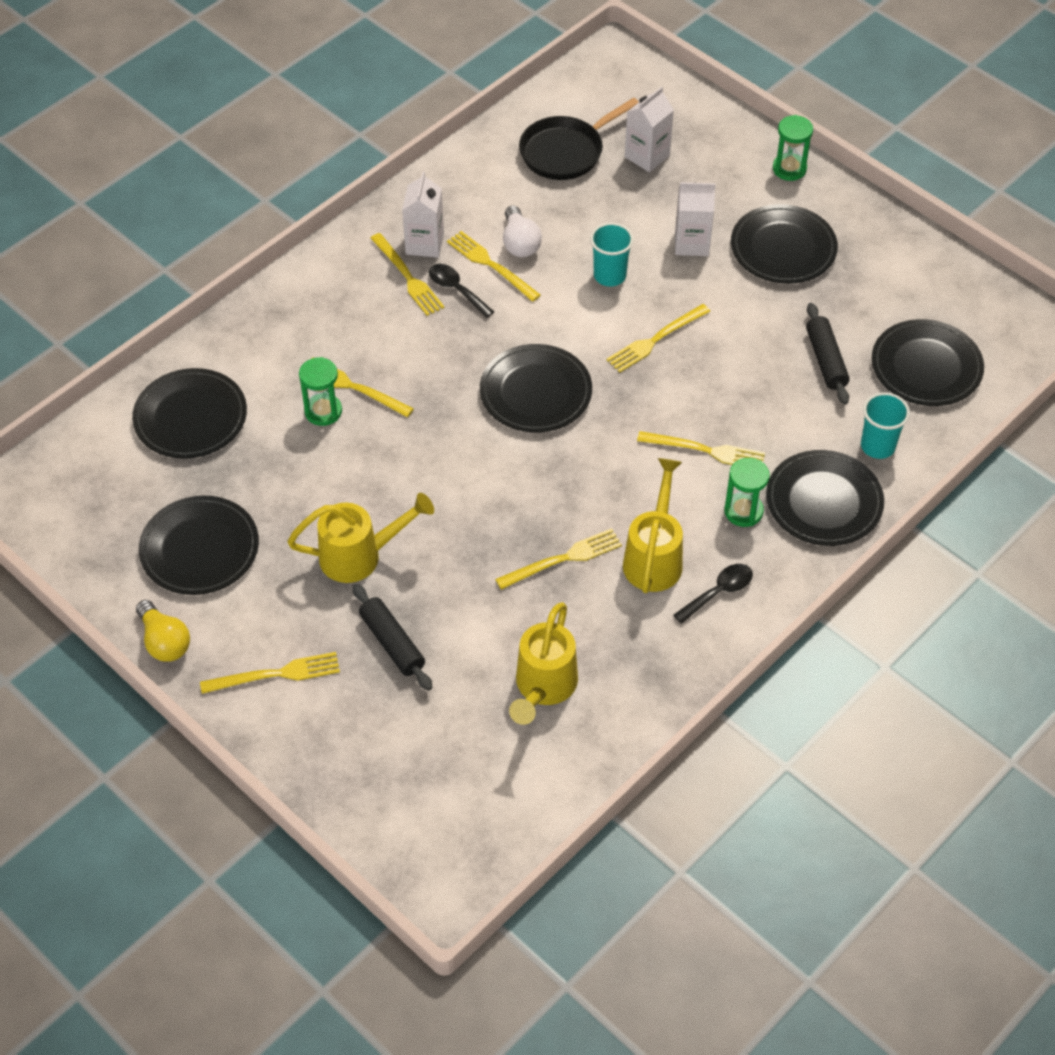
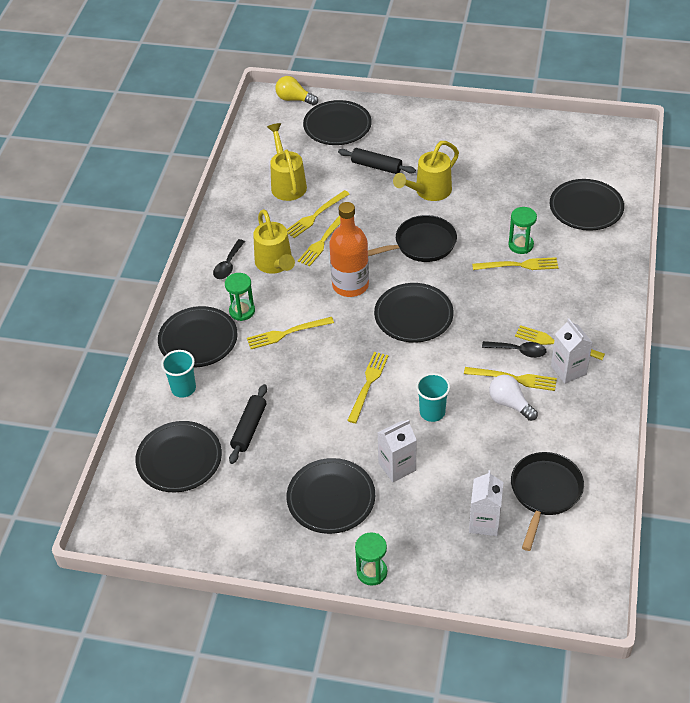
camera: 150 degrees right, 5 degrees down
yellow light bulb [136,600,190,662] -> yellow light bulb moved to [275,76,318,105]
black plate [139,496,259,595] -> black plate moved to [303,100,372,145]
yellow fork [200,652,340,694] -> yellow fork moved to [287,190,349,238]
black rolling pin [806,303,850,405] -> black rolling pin turned 60 degrees clockwise [229,384,267,464]
none -> orange bottle [329,202,369,297]
none -> black pan [368,215,457,262]

